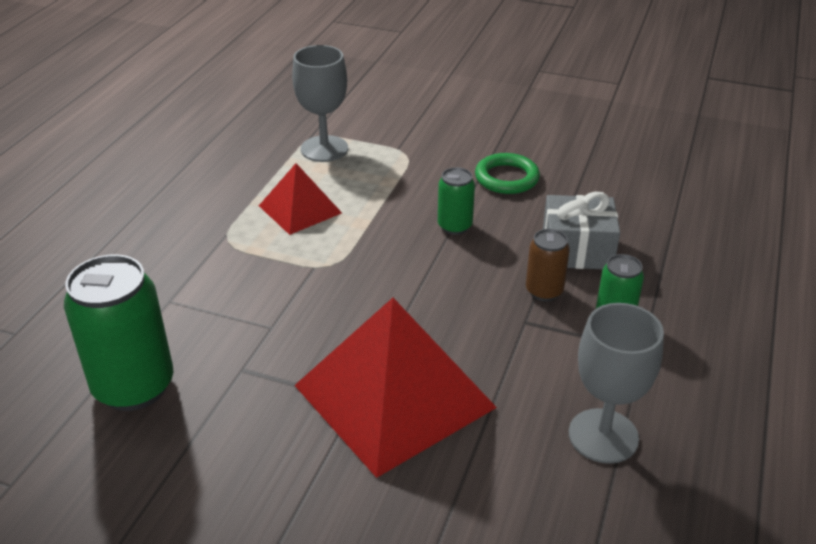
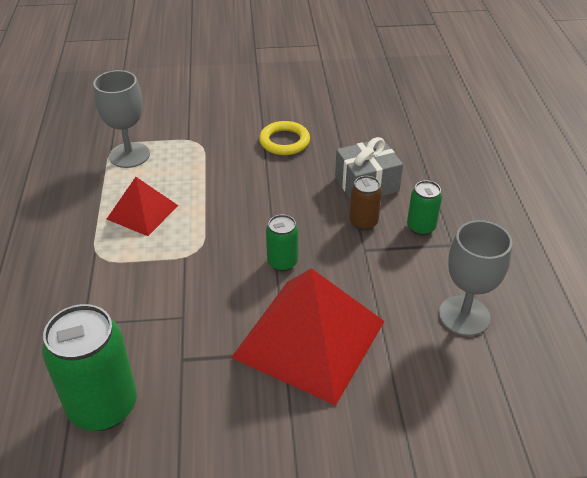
camera: 25 degrees left, 5 degrees up
green can [438,167,475,235] -> green can moved to [266,215,298,272]
green ring [475,153,540,194] -> yellow ring [259,121,310,155]

